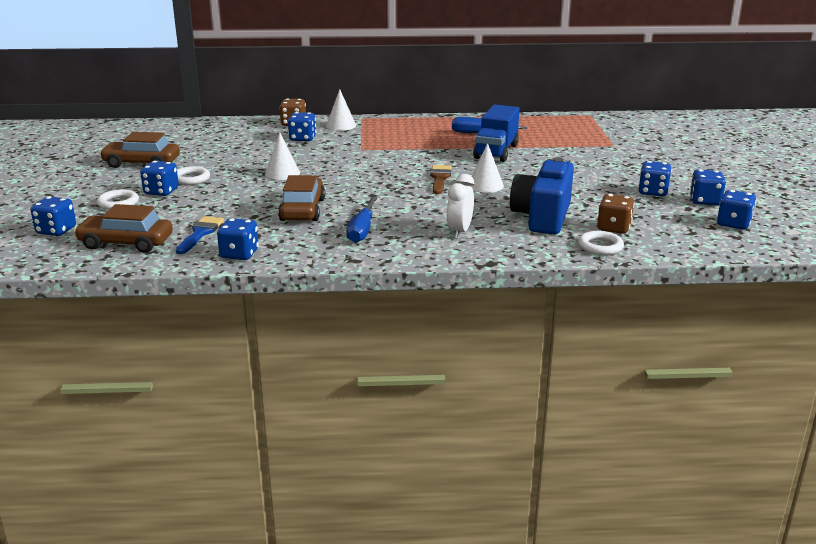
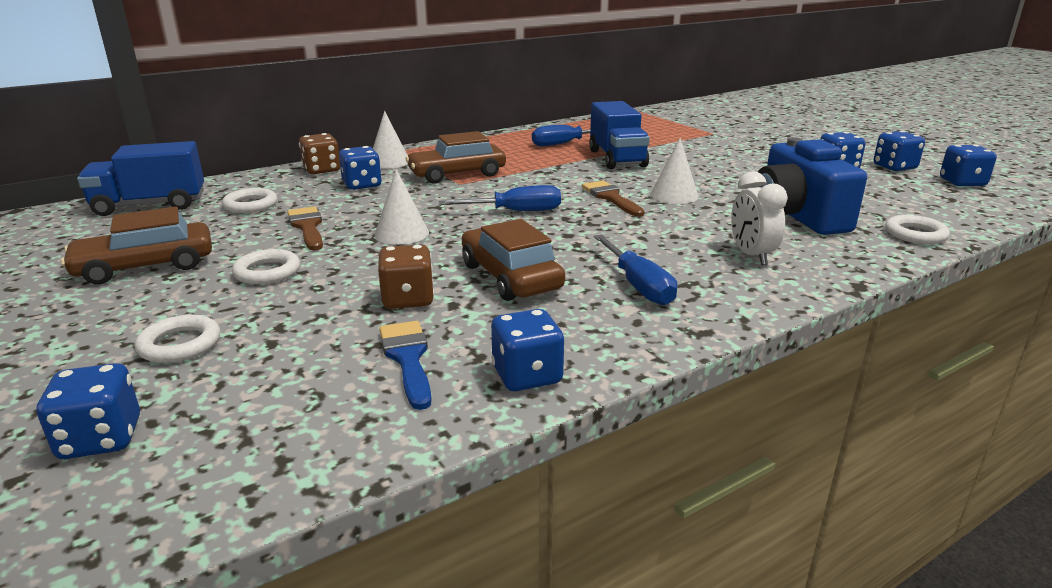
camera: 30 degrees left, 0 degrees up
brown car [74,204,173,253] -> brown car moved to [406,131,506,184]
blue dice [140,161,179,196] -> none
brown dice [597,194,634,234] -> brown dice moved to [377,244,434,309]
none -> blue truck [77,141,204,216]
none -> white ring [222,188,277,213]
none -> brown brush [287,206,323,250]
none -> blue screwdriver [439,185,561,211]

